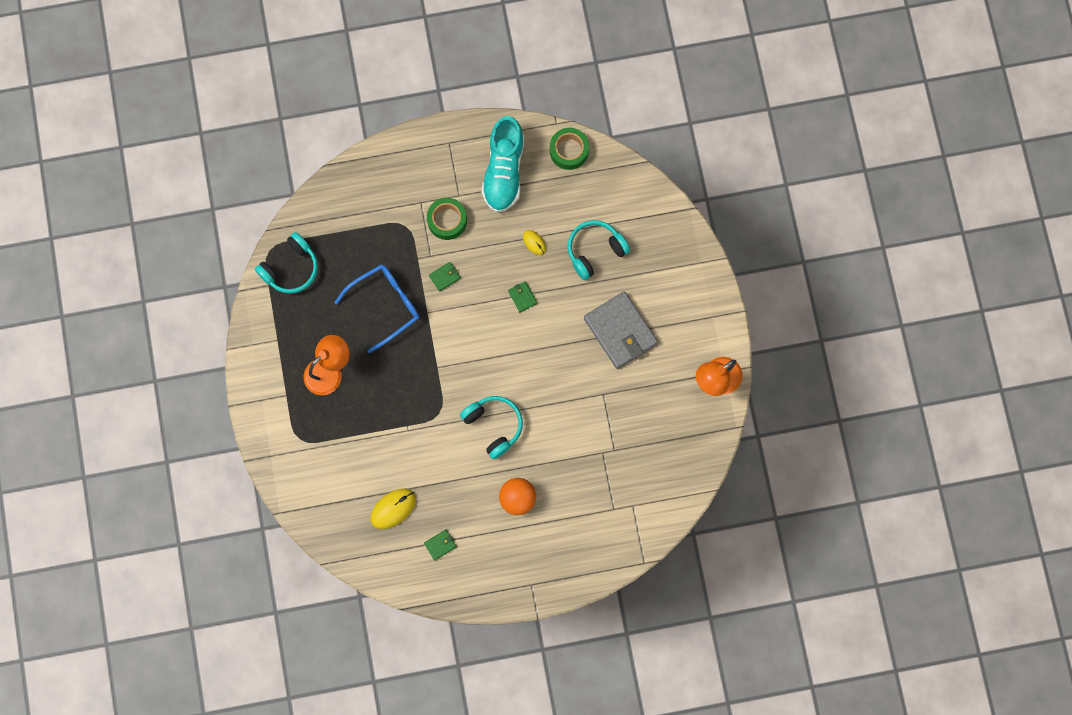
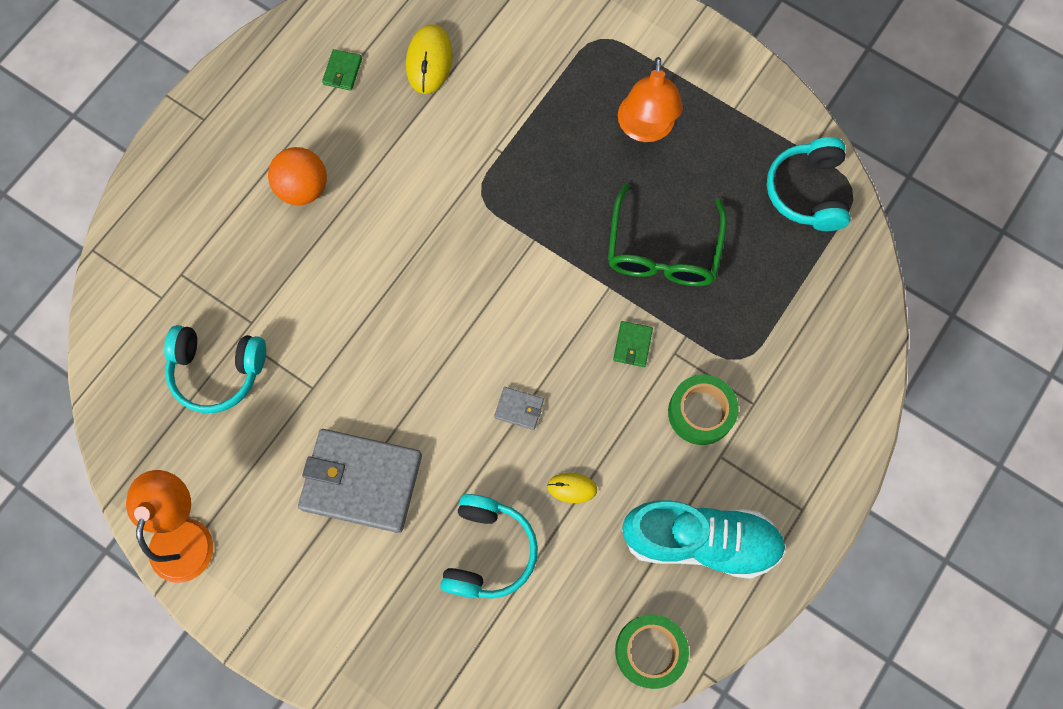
camera: 135 degrees right, 5 degrees down
blue glasses [335,264,420,353] -> green glasses [608,183,727,286]
turquoise headphones [460,396,523,460] -> turquoise headphones moved to [164,325,266,413]
turquoise shoe [481,116,524,213] -> turquoise shoe turned 135 degrees clockwise [622,500,786,579]
green wallet [508,281,537,313] -> grey wallet [494,387,544,430]

